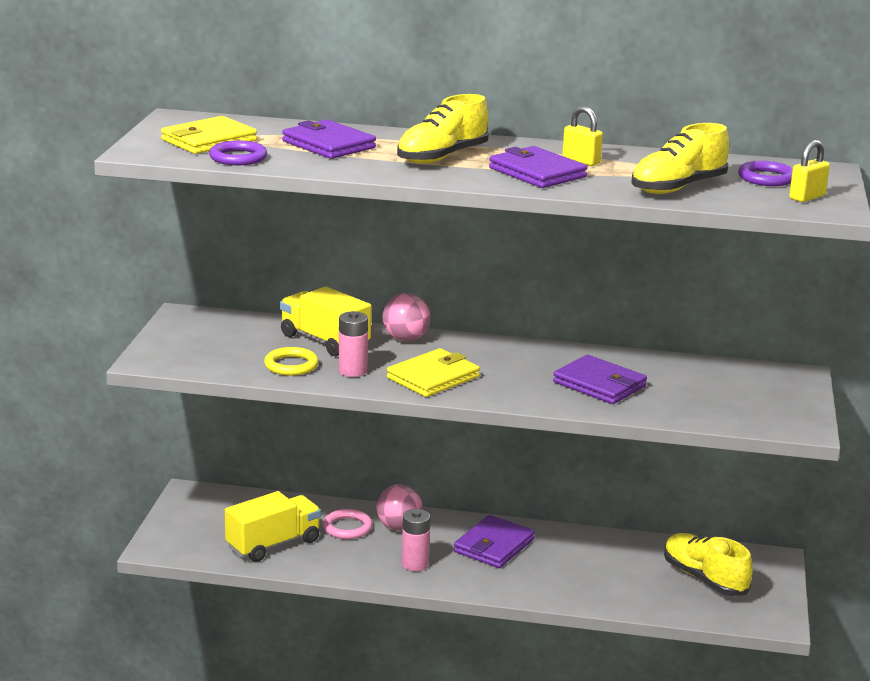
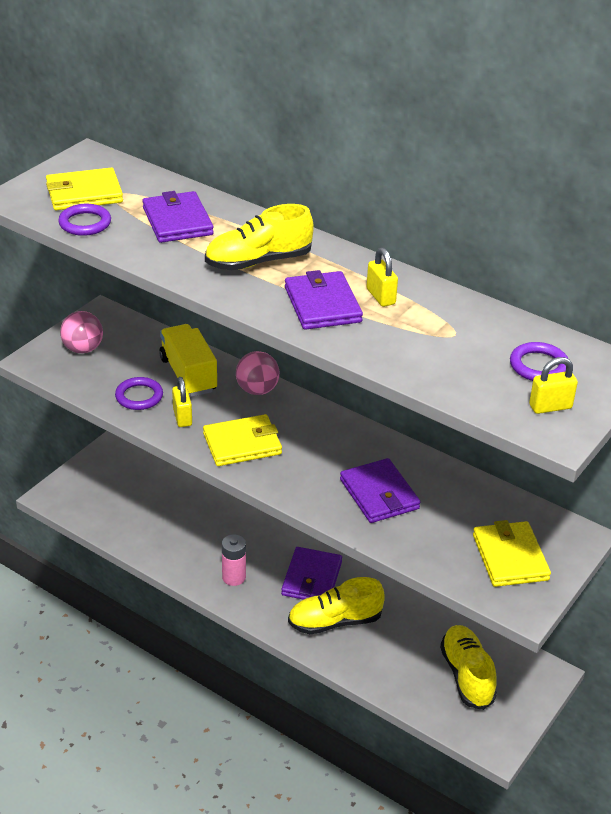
camera: 25 degrees right, 15 degrees up
yellow truck [225,491,321,562] -> none
yellow ring [264,347,319,376] -> purple ring [115,377,163,410]
pink ring [323,509,373,539] -> none
pink battery [339,311,368,377] -> yellow padlock [172,377,192,427]
pink ball [377,484,423,530] -> pink ball moved to [60,311,103,353]
purple wallet [454,515,535,568] -> purple wallet turned 45 degrees counterclockwise [281,547,342,600]
yellow shoe [631,123,729,194] -> yellow shoe moved to [288,577,385,634]
none -> yellow wallet [473,520,551,587]

